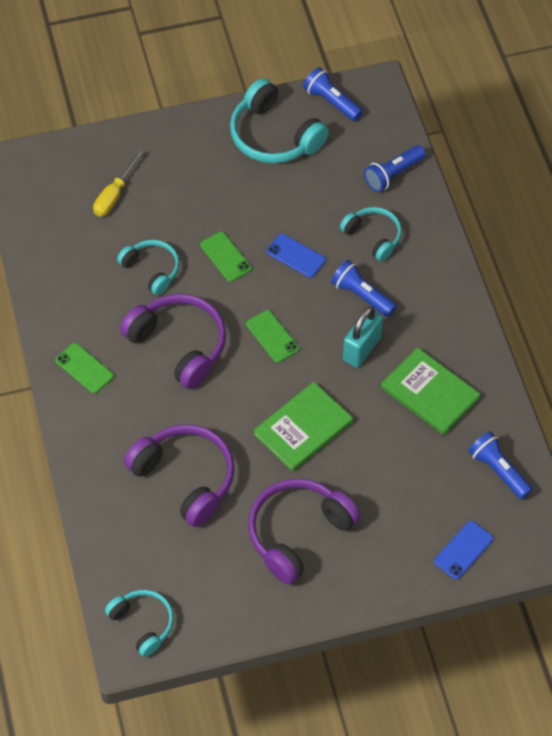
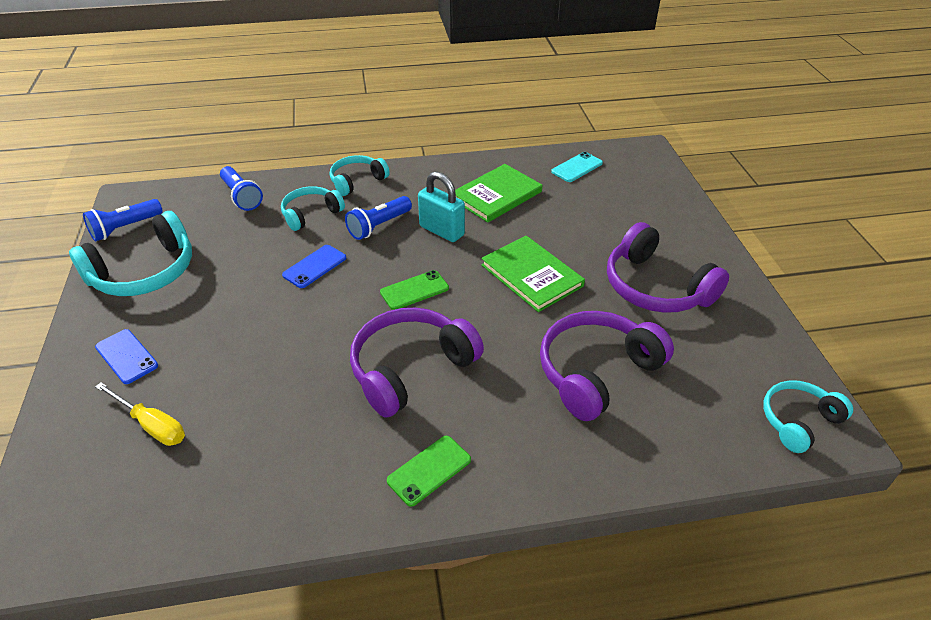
camera: 85 degrees left, 15 degrees down
turquoise headphones [117,240,180,295] -> turquoise headphones moved to [330,155,390,196]
green phone [200,232,252,282] -> none
blue phone [434,521,493,580] -> blue phone moved to [95,329,158,384]
blue flashlight [468,432,533,499] -> turquoise phone [551,152,603,182]

